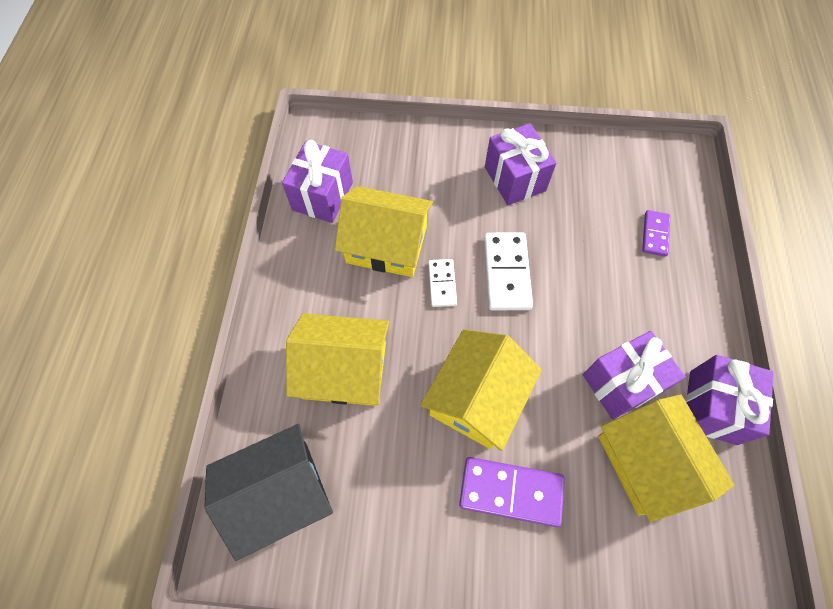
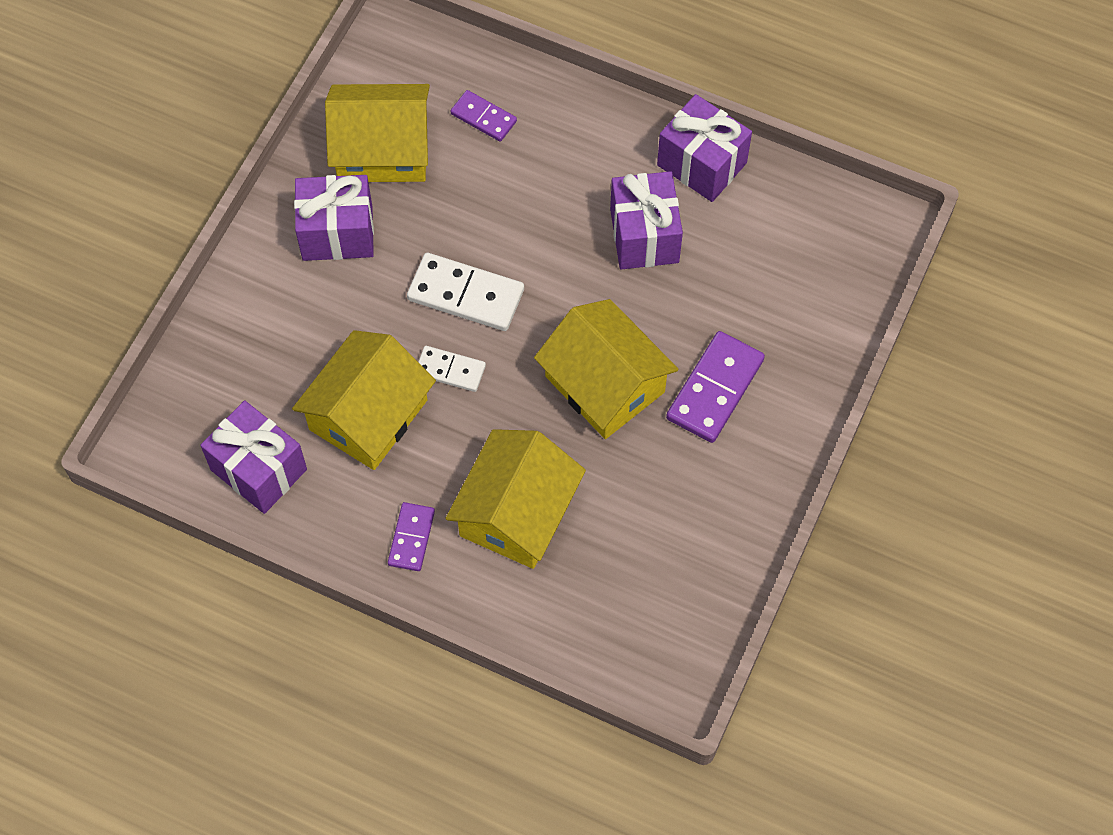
camera: 70 degrees left, 0 degrees up
black house [204,424,333,561] -> none
yellow house [598,394,735,522] -> yellow house moved to [325,84,430,182]
none -> purple domino [388,502,435,571]

